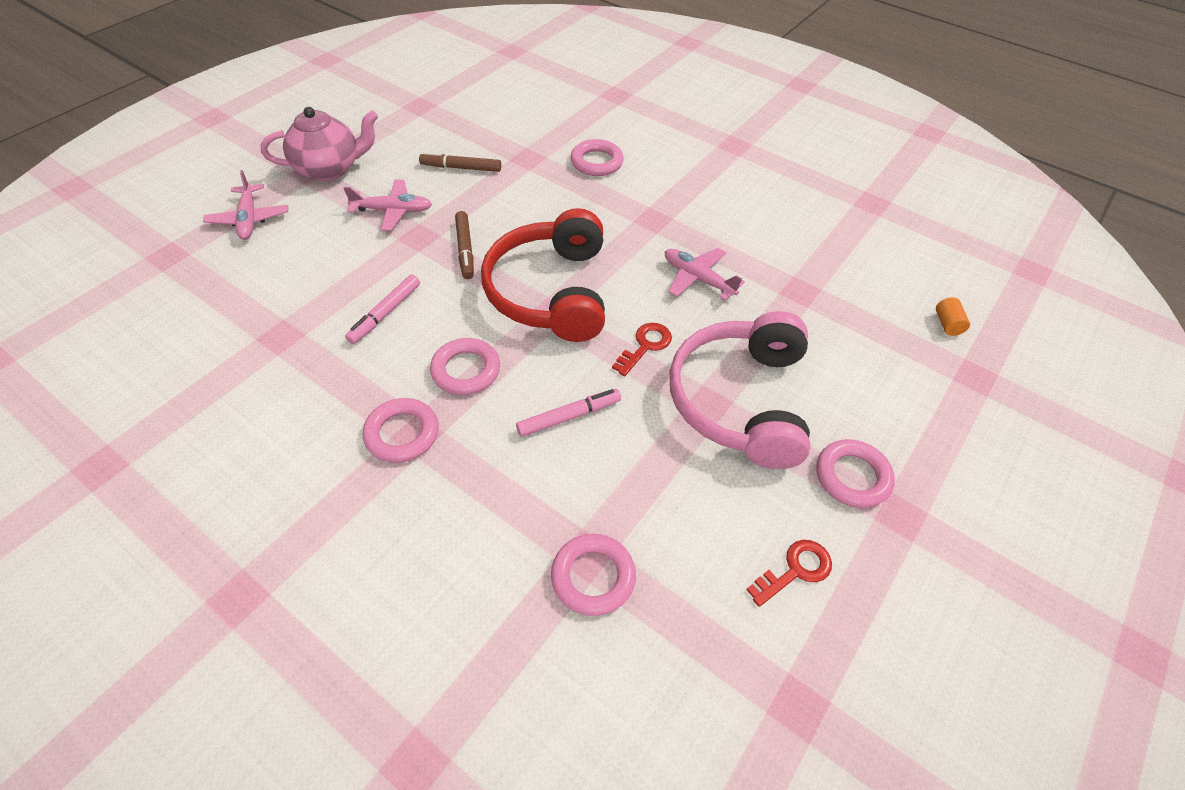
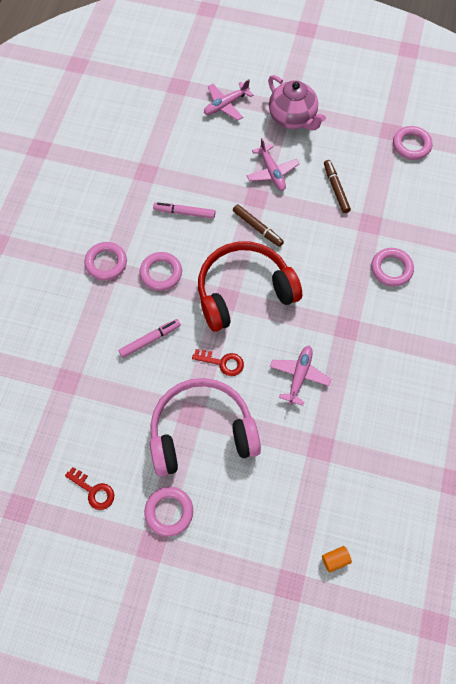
camera: 70 degrees right, 15 degrees up
brown marker [455,211,474,279] -> brown marker turned 105 degrees counterclockwise [233,204,284,247]
pink marker [516,389,621,437] -> pink marker turned 75 degrees counterclockwise [118,319,181,358]
pink ring [551,534,636,616] -> pink ring moved to [393,126,432,160]

